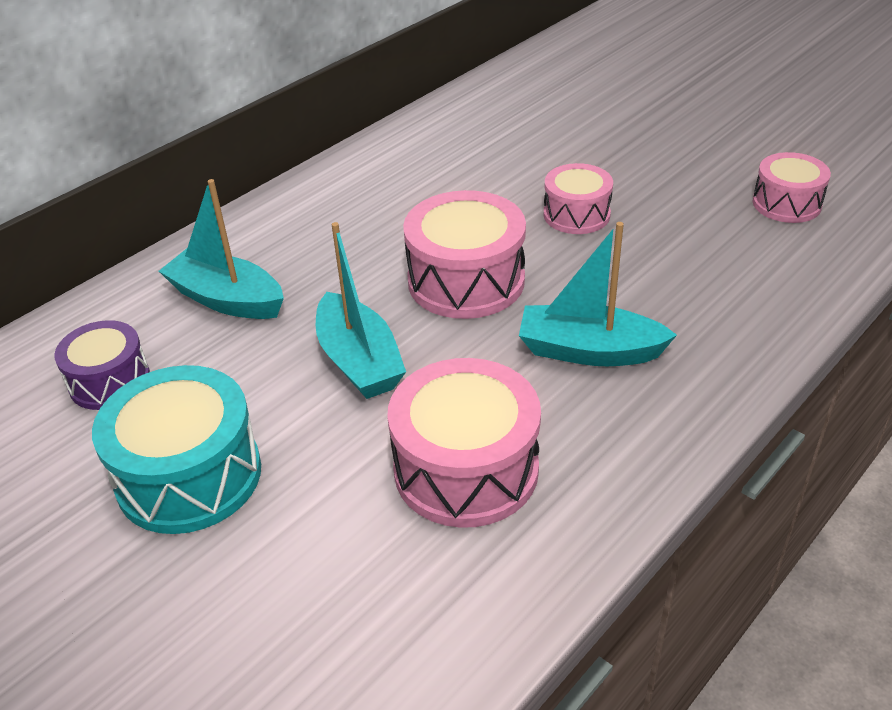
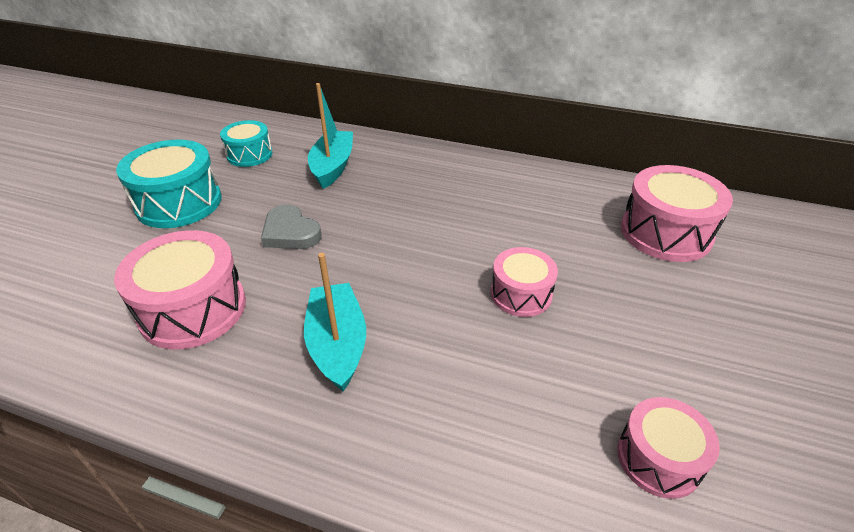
camera: 65 degrees right, 0 degrees up
purple drum [54,320,150,410] -> turquoise drum [220,120,273,167]
turquoise boat [316,222,406,399] -> grey heart [261,204,322,249]
pink drum [403,190,526,319] -> pink drum moved to [621,165,733,262]

